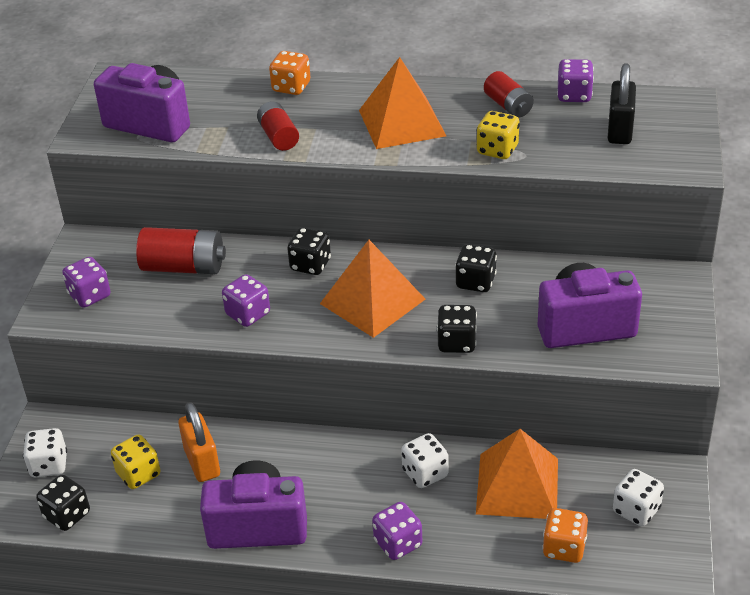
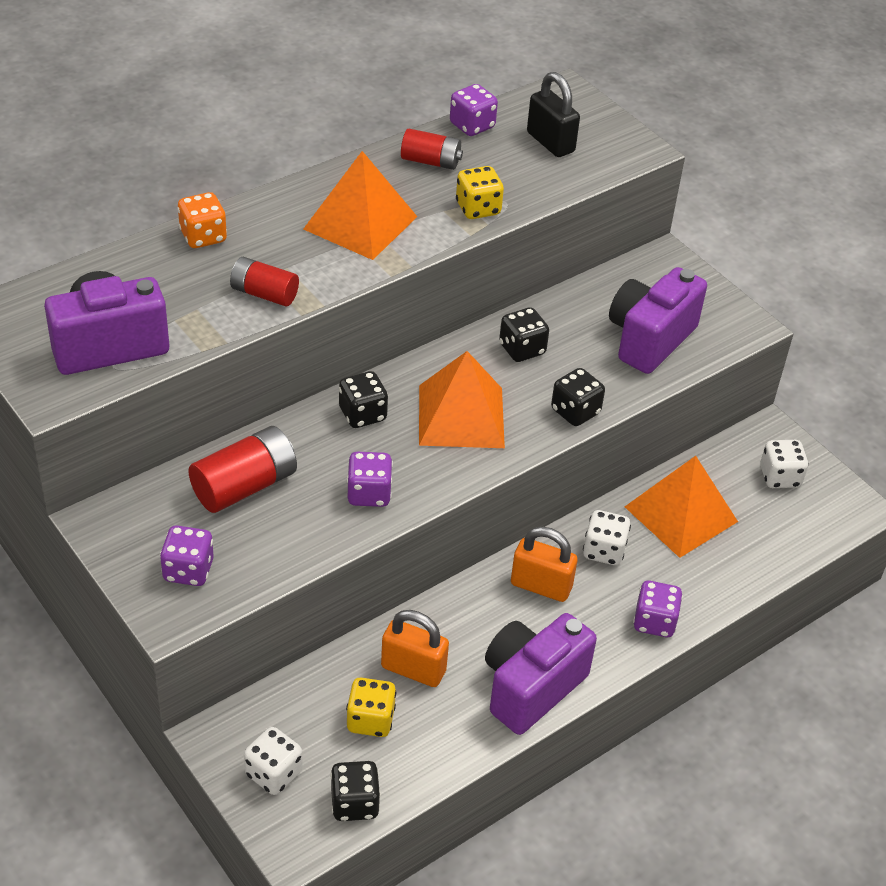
camera: 50 degrees left, 5 degrees up
orange dice [542,508,588,563] -> none
none -> orange padlock [511,527,578,602]

